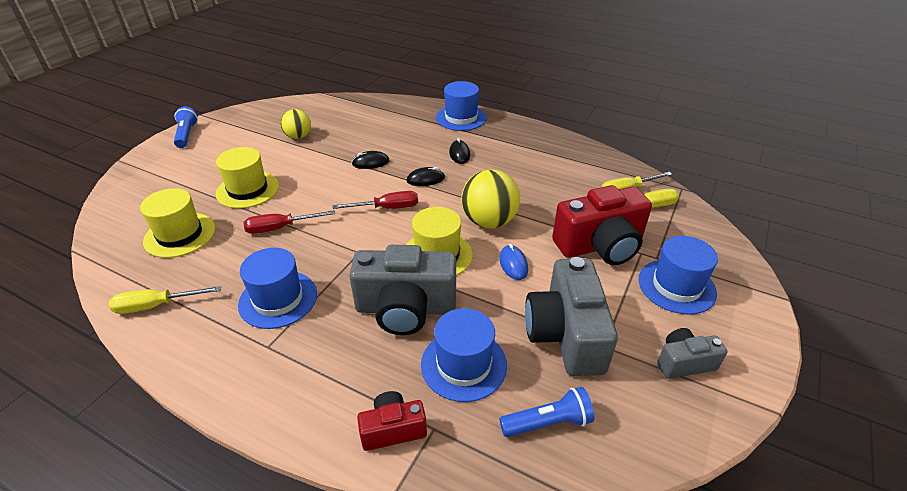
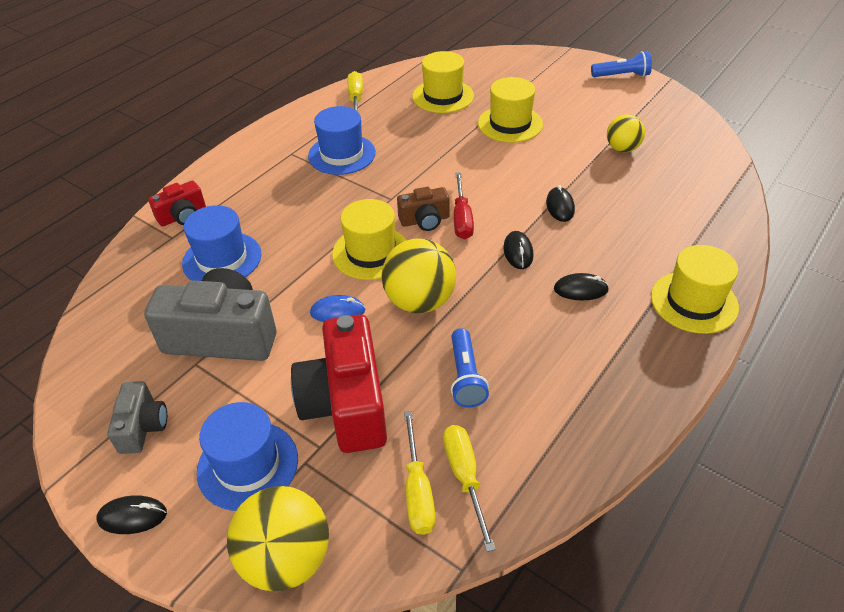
camera: 100 degrees right, 5 degrees up
red screwdriver [243,210,335,234] -> none
grey camera [349,245,456,335] -> none
red camera [357,391,427,451] -> red camera turned 60 degrees clockwise [148,181,206,227]
blue hat [436,81,487,131] -> yellow hat [651,245,739,334]
blue flashlight [500,387,594,437] -> blue flashlight moved to [451,328,489,408]
none -> black mouse [97,495,167,534]
none -> yellow ball [227,486,329,591]
none -> brown camera [397,187,450,231]

